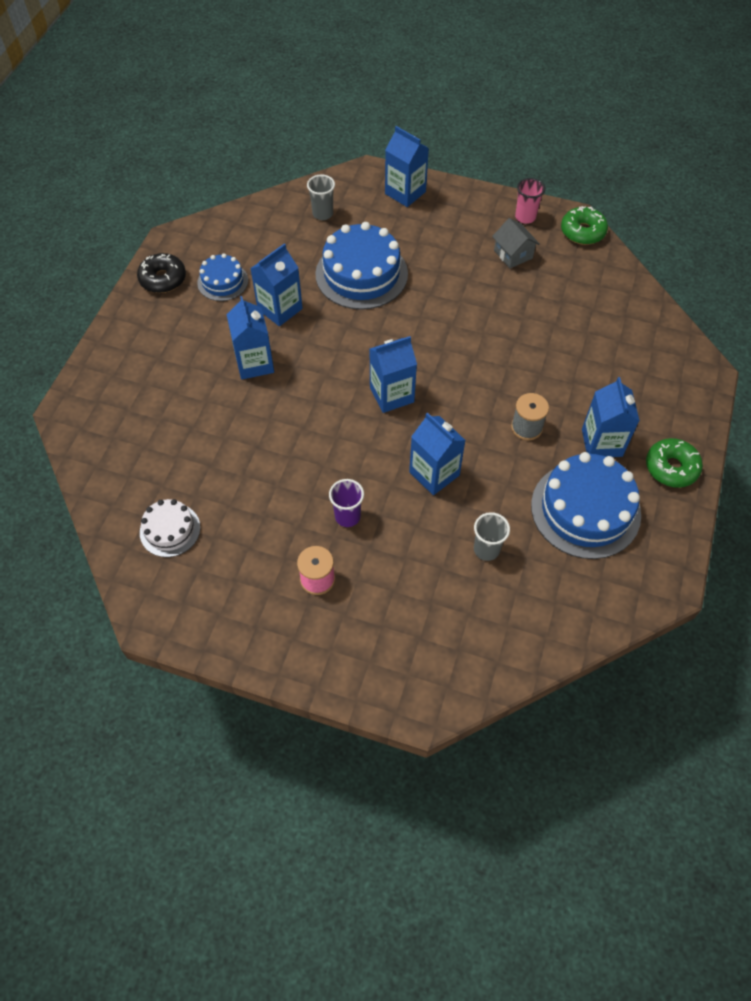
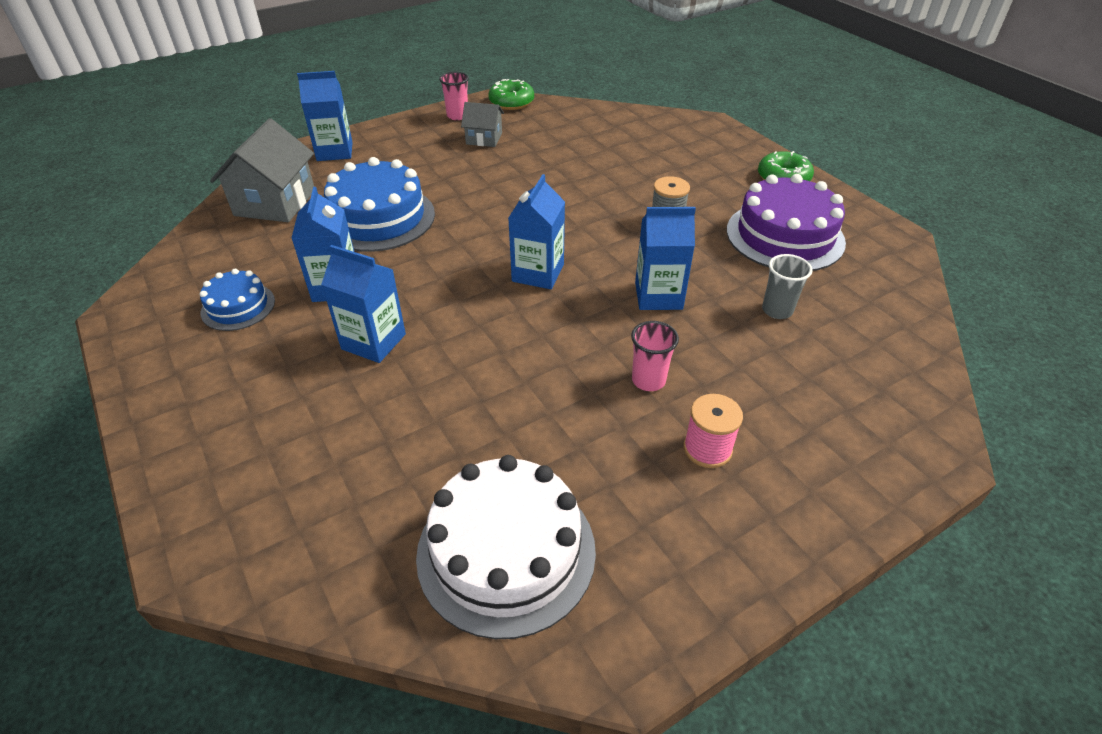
camera: 50 degrees left, 15 degrees down
black donut [137,253,186,293] -> none
white cake [140,499,200,557] -> white cake [416,455,596,639], size x1.83
grey cup [307,175,335,220] -> grey house [210,118,314,222]
purple cup [329,479,364,527] -> pink cup [631,321,679,391]
blue cake [531,452,641,559] -> purple cake [727,174,846,271]
blue carton [582,377,640,457] -> none

